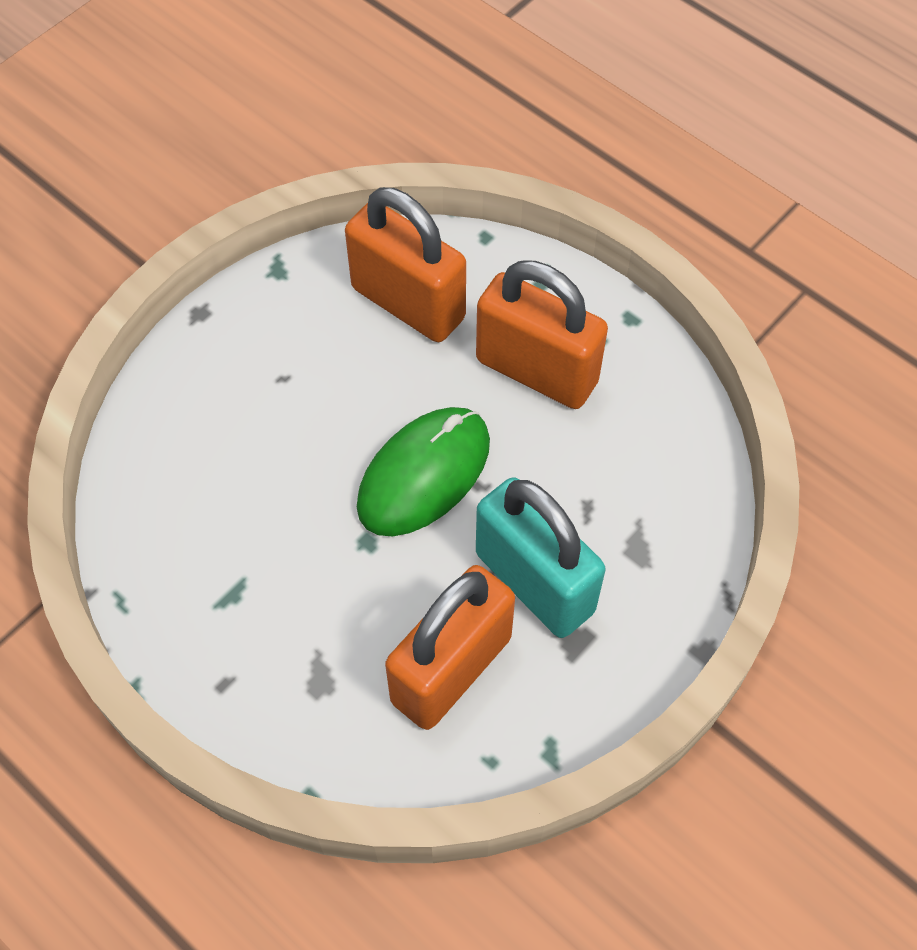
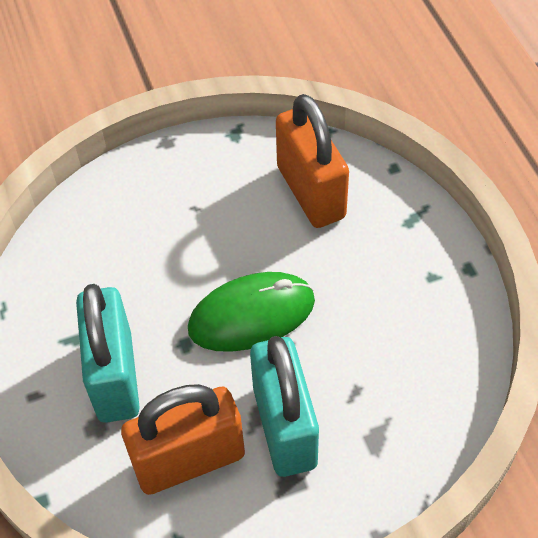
camera: 30 degrees right, 5 degrees down
orange padlock [476,261,608,409] -> none
none -> turquoise padlock [76,284,140,423]

